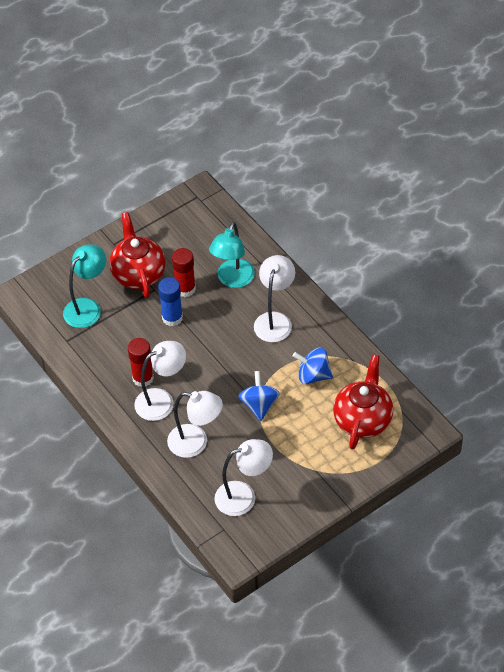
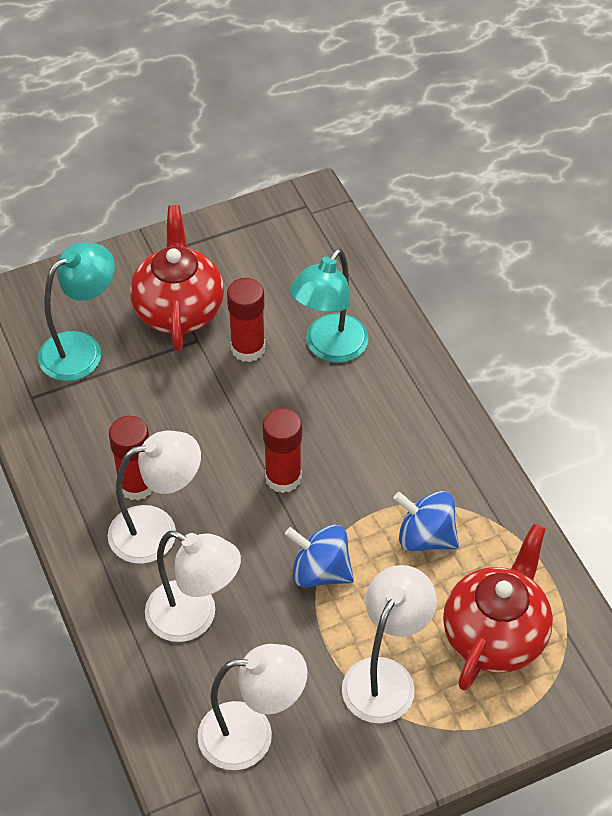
camera: 10 degrees right, 0 degrees up
blue glue stick [158,277,183,327] -> none
blue spinning top [238,371,280,421] -> blue spinning top turned 75 degrees counterclockwise [285,525,354,587]
white lamp [254,255,295,342] -> white lamp moved to [342,565,437,723]
none -> red glue stick [263,408,302,493]

